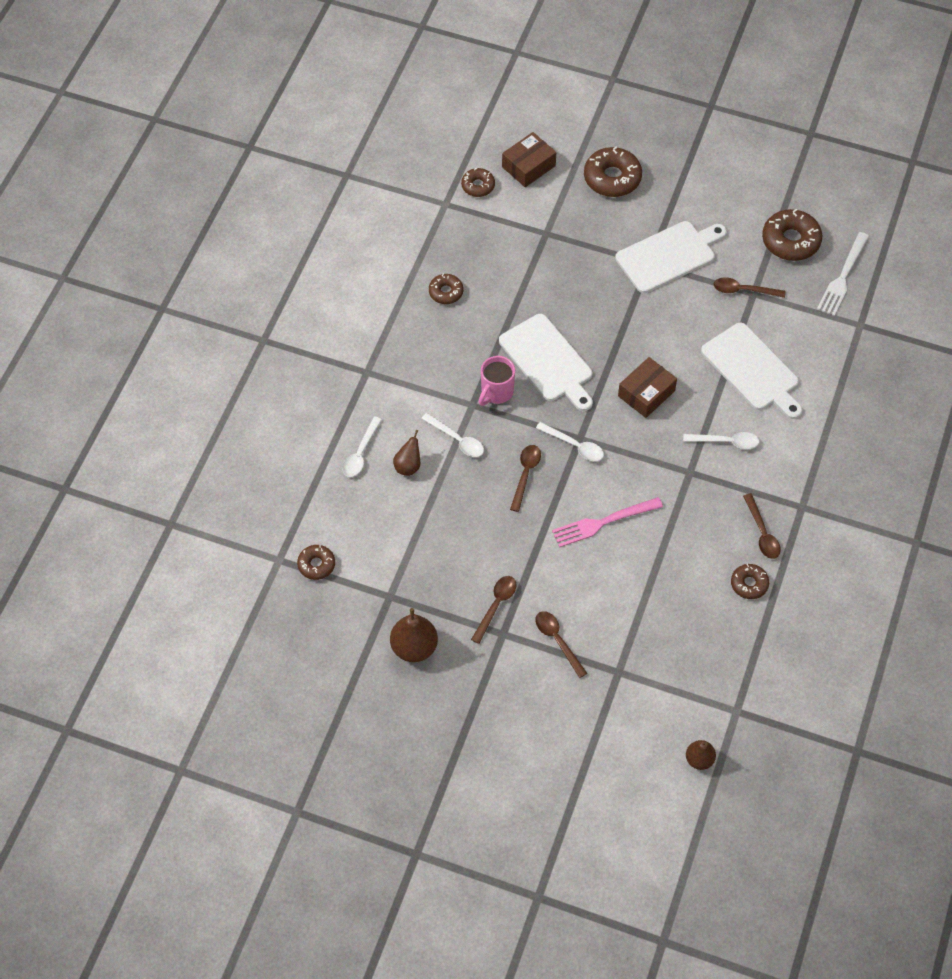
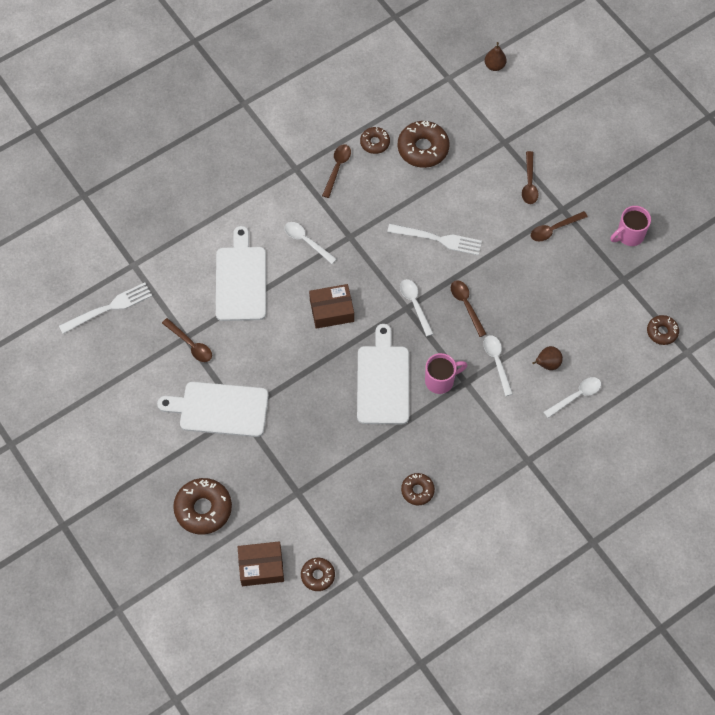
camera: 145 degrees left, 5 degrees up
brown pear [390,608,438,662] -> pink mug [610,206,651,246]
brown spoon [510,445,541,512] -> brown spoon turned 105 degrees clockwise [451,280,486,337]
pink fork [552,497,663,548] -> white fork [387,224,482,256]
brown donut [762,209,822,261] -> brown donut moved to [398,121,450,168]

